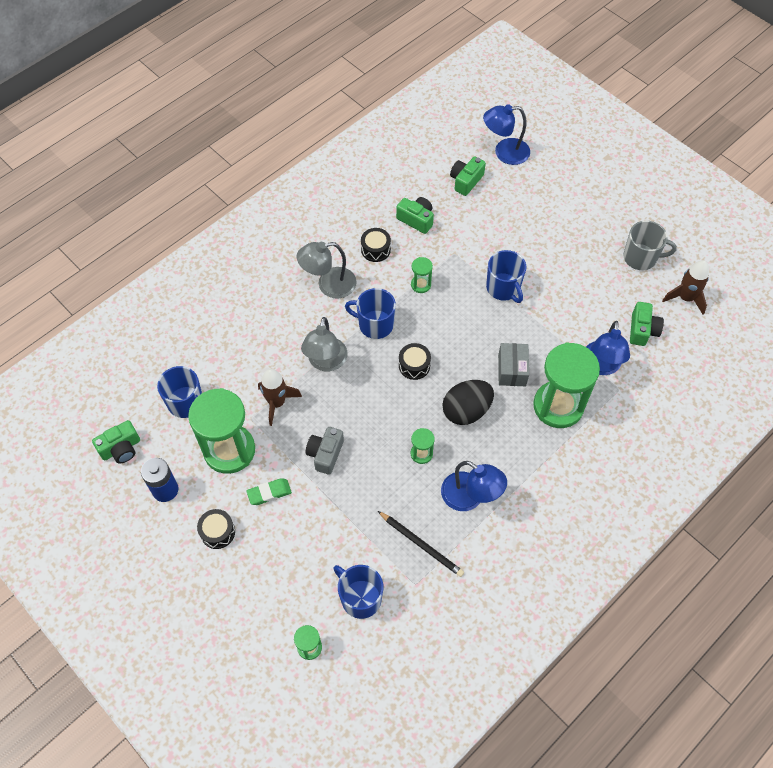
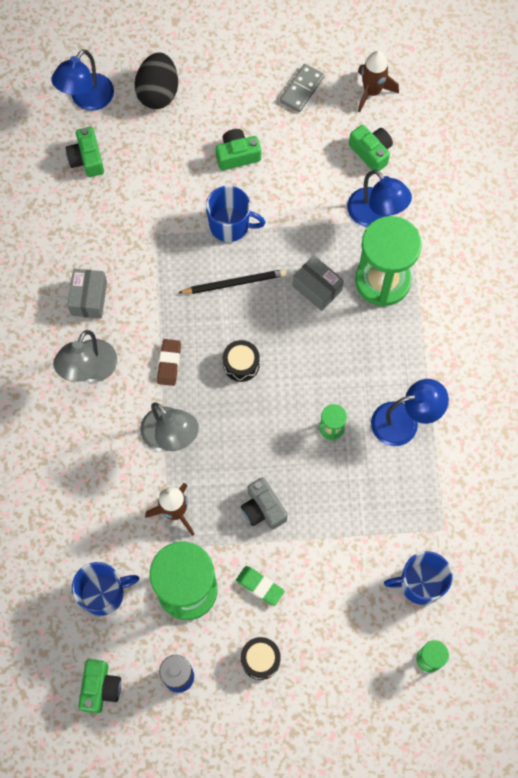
camera: 50 degrees left, 10 degrees up
green eraser [246,478,292,505] -> green eraser turned 75 degrees counterclockwise [236,566,285,606]
blue mug [345,288,396,339] -> brown eraser [157,339,181,386]
black drum [361,228,391,262] -> grey box [67,269,107,318]
black pencil [378,511,464,577] -> black pencil moved to [178,269,286,294]
green camera [396,197,434,234] -> green camera moved to [216,129,261,171]
green hourglass [411,257,433,293] -> none
black egg [442,380,494,425] -> black egg moved to [134,52,178,109]
grey mug [623,221,677,270] -> grey domino [280,64,325,112]

